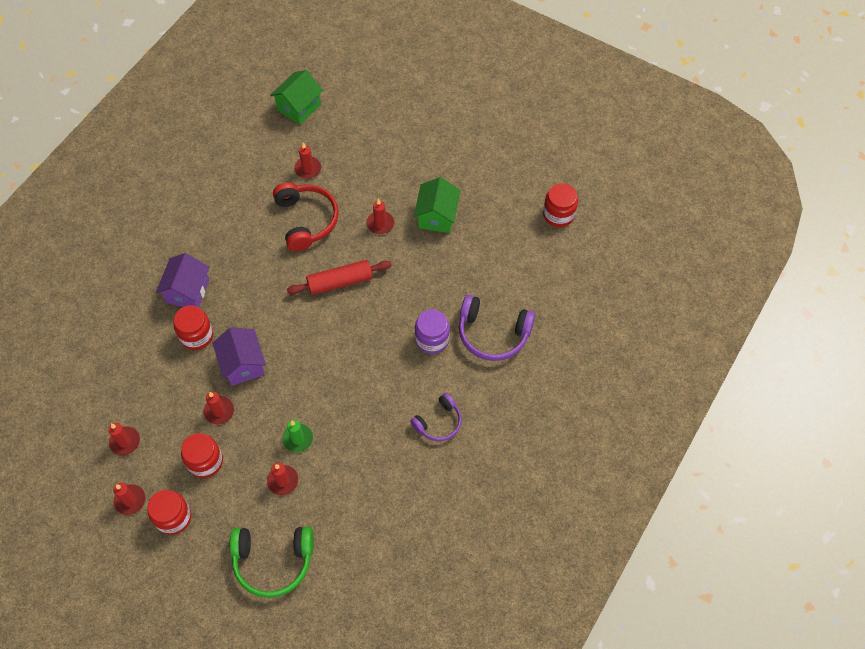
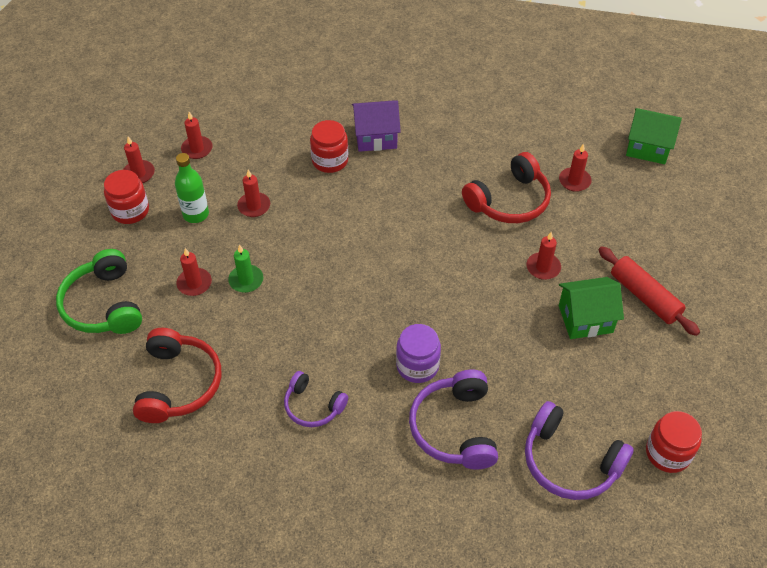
camera: 70 degrees right, 10 degrees down
red jar [181,433,223,478] -> green bottle [175,153,209,223]
purple house [212,327,266,386] -> none
red rolling pin [287,260,392,295] -> red rolling pin moved to [598,246,700,336]
none -> red headphones [133,328,221,423]
none -> purple headphones [525,401,634,500]

